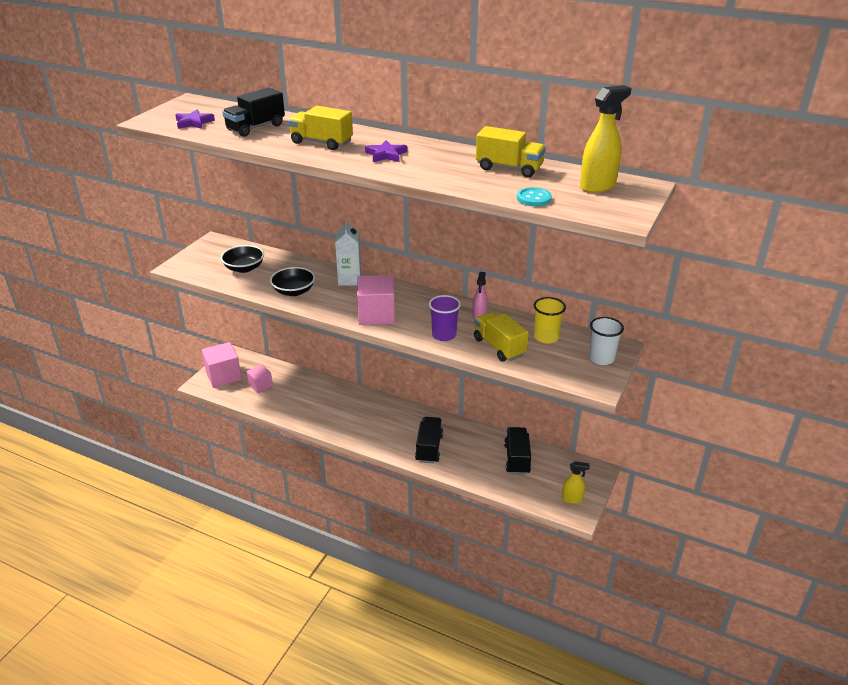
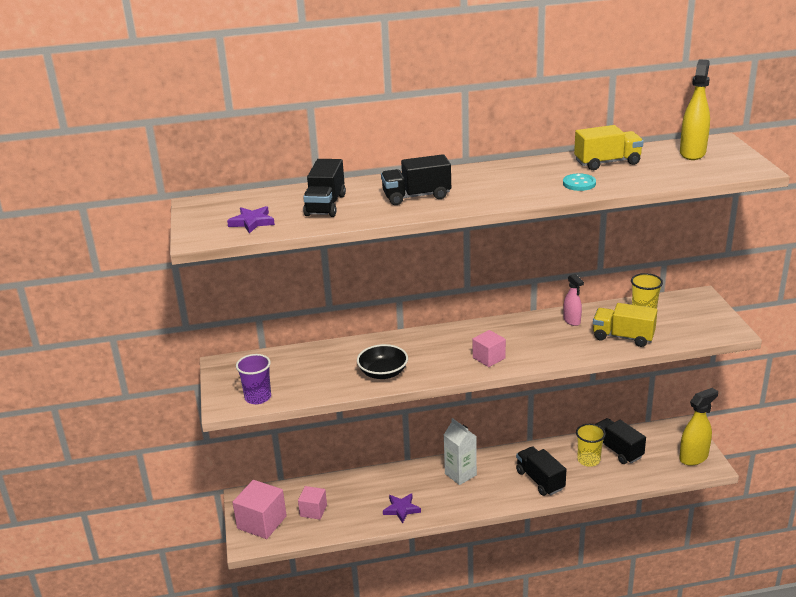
camera: 35 degrees left, 5 degrees down
black bowl [221,245,264,273] -> none
yellow truck [288,106,353,150] -> black truck [381,154,451,205]
white carton [335,219,361,286] -> white carton moved to [444,418,477,485]
pink cube [357,275,395,325] -> pink cube [473,330,506,367], size x0.61
purple star [365,140,407,162] -> purple star moved to [383,493,421,523]
purple cup [429,295,461,341] -> purple cup moved to [236,354,271,404]
turquoise button [517,187,552,206] -> turquoise button moved to [563,173,596,191]
yellow spray bottle [562,461,590,504] -> yellow spray bottle [679,388,718,466], size x1.62
white cup [589,317,624,365] -> none
none -> yellow cup [576,424,606,467]

